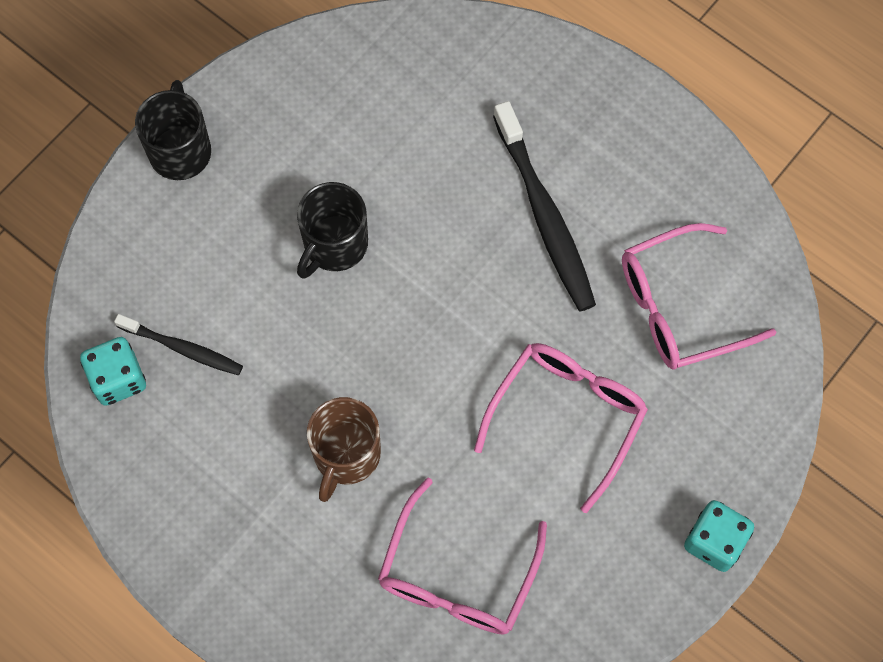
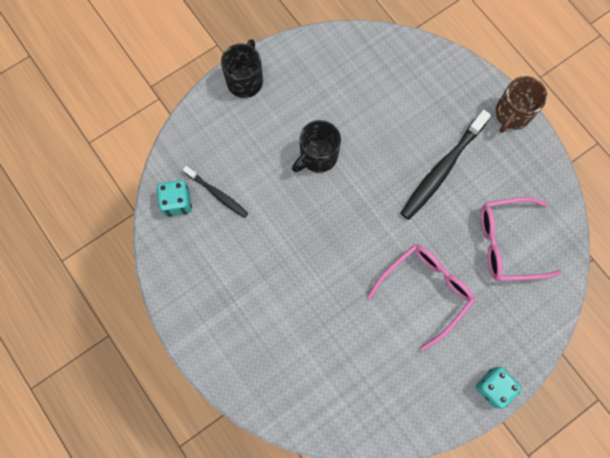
camera: 15 degrees right, 5 degrees up
brown mug [307,397,381,502] -> brown mug moved to [495,76,547,133]
pink glasses [378,478,547,635] -> none
black toothbrush [493,101,596,311] -> black toothbrush turned 45 degrees clockwise [401,110,491,220]

